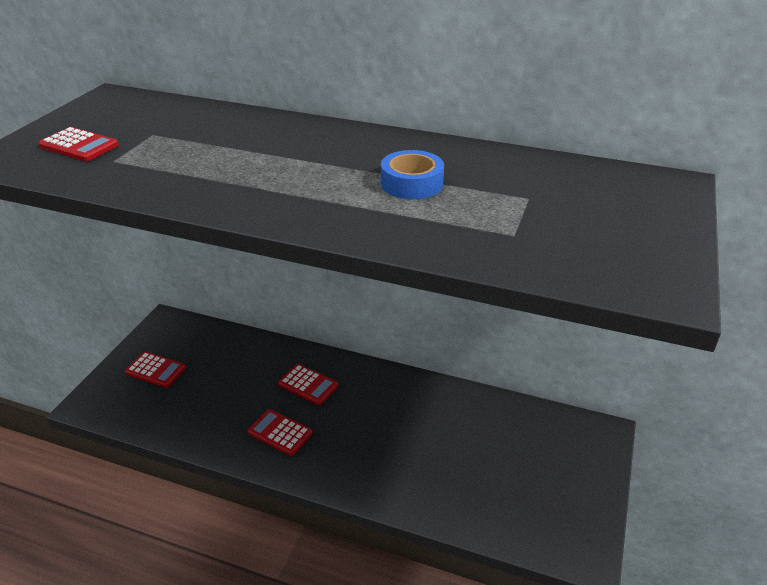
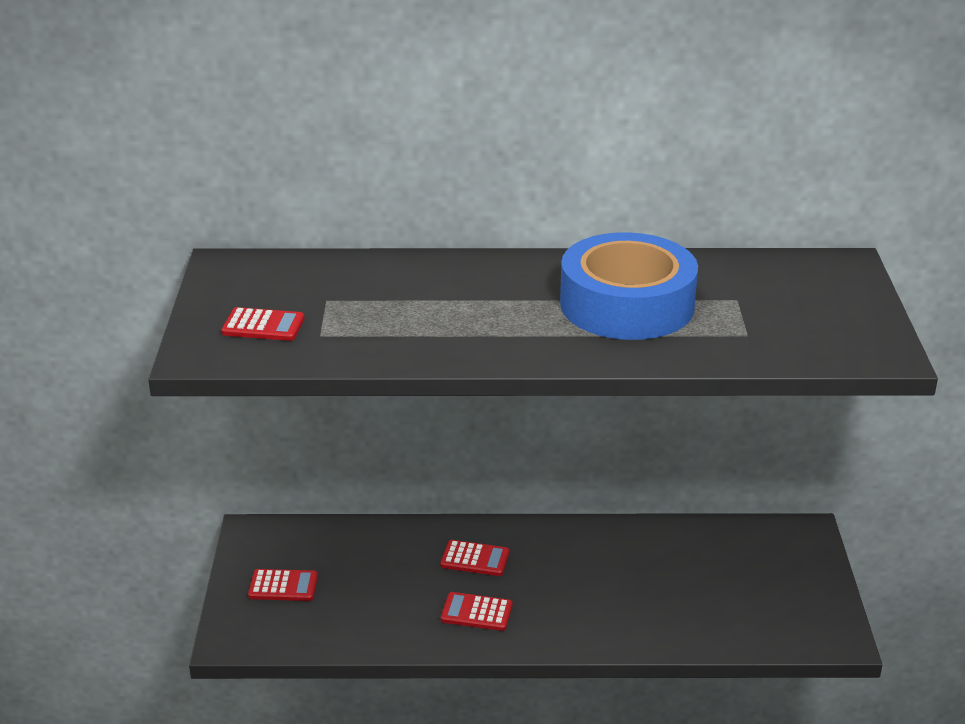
camera: 20 degrees left, 5 degrees down
blue tape [381,150,444,199] -> blue tape [560,232,698,340], size x2.22

